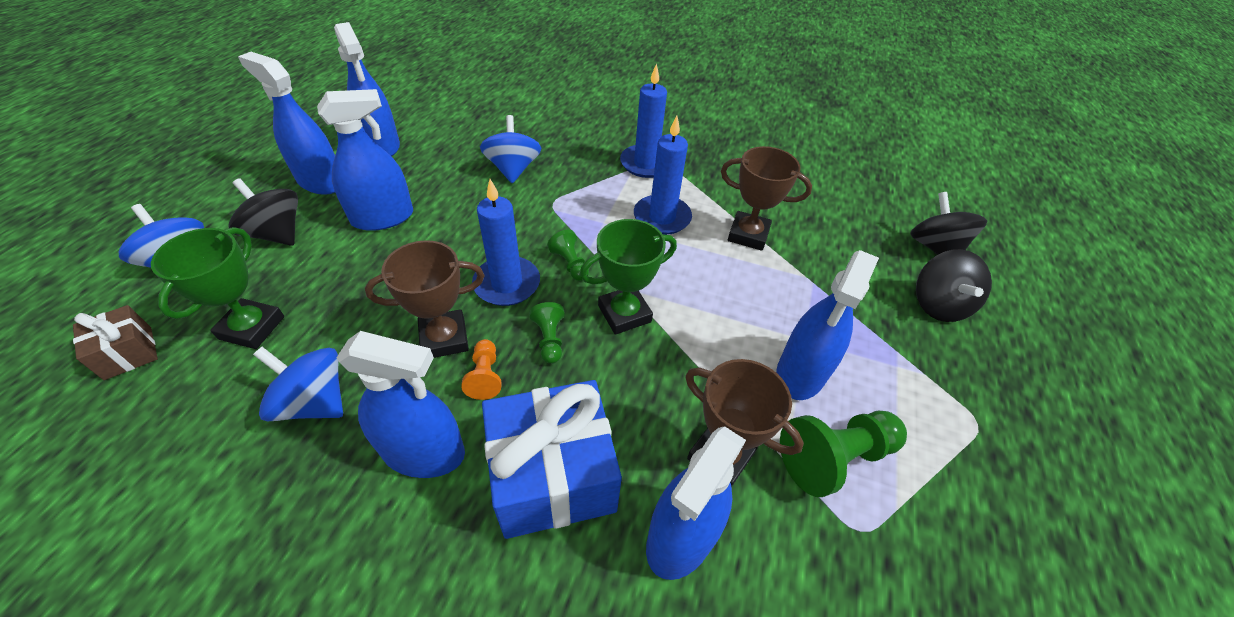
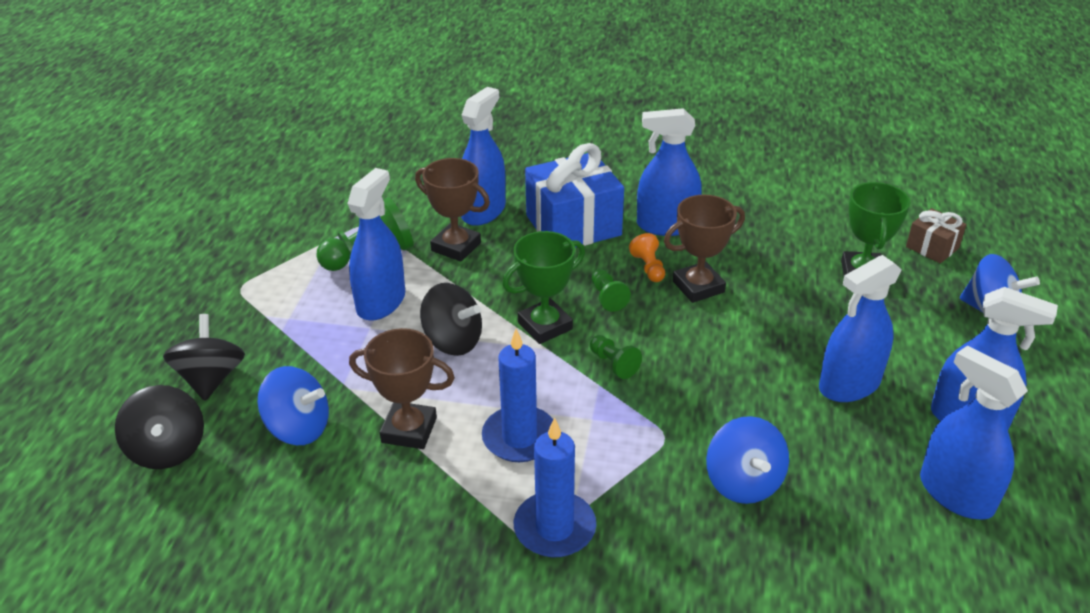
camera: 175 degrees right, 10 degrees down
black spinning top [228,178,298,246] -> black spinning top moved to [420,283,482,356]
blue spinning top [253,347,343,421] -> blue spinning top moved to [257,366,329,445]
blue candle [472,179,540,306] -> none

